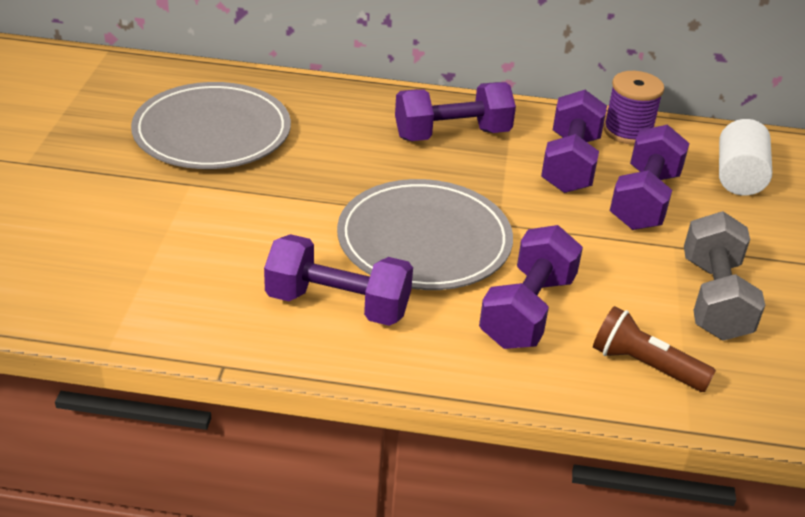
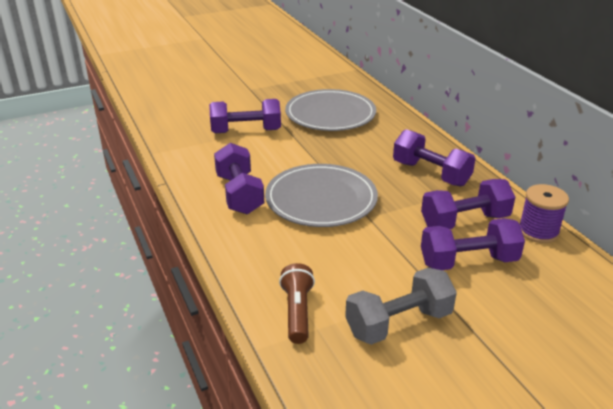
camera: 60 degrees right, 5 degrees down
purple dumbbell [479,225,583,349] -> purple dumbbell moved to [209,99,281,133]
white cylinder [719,119,772,196] -> none

